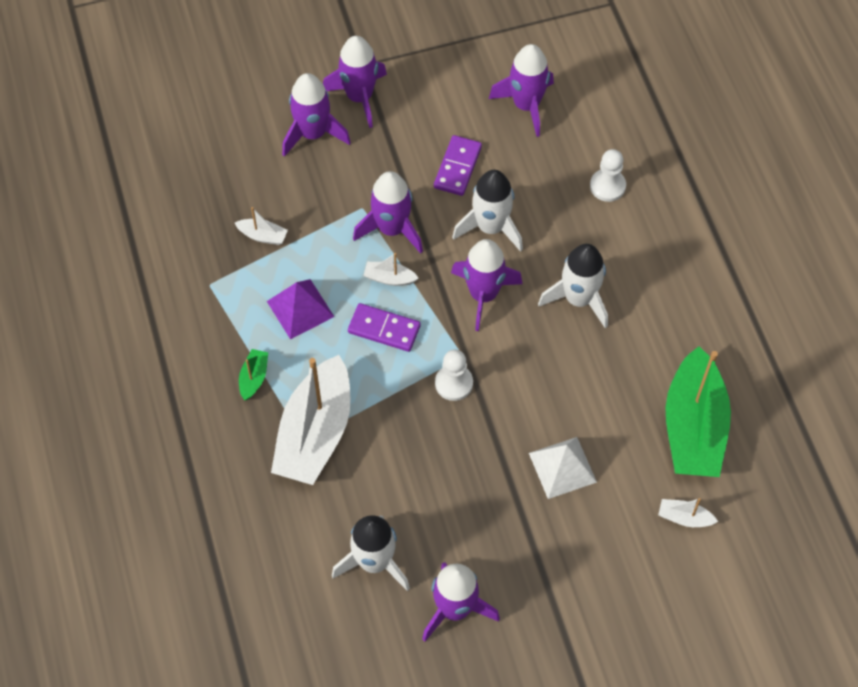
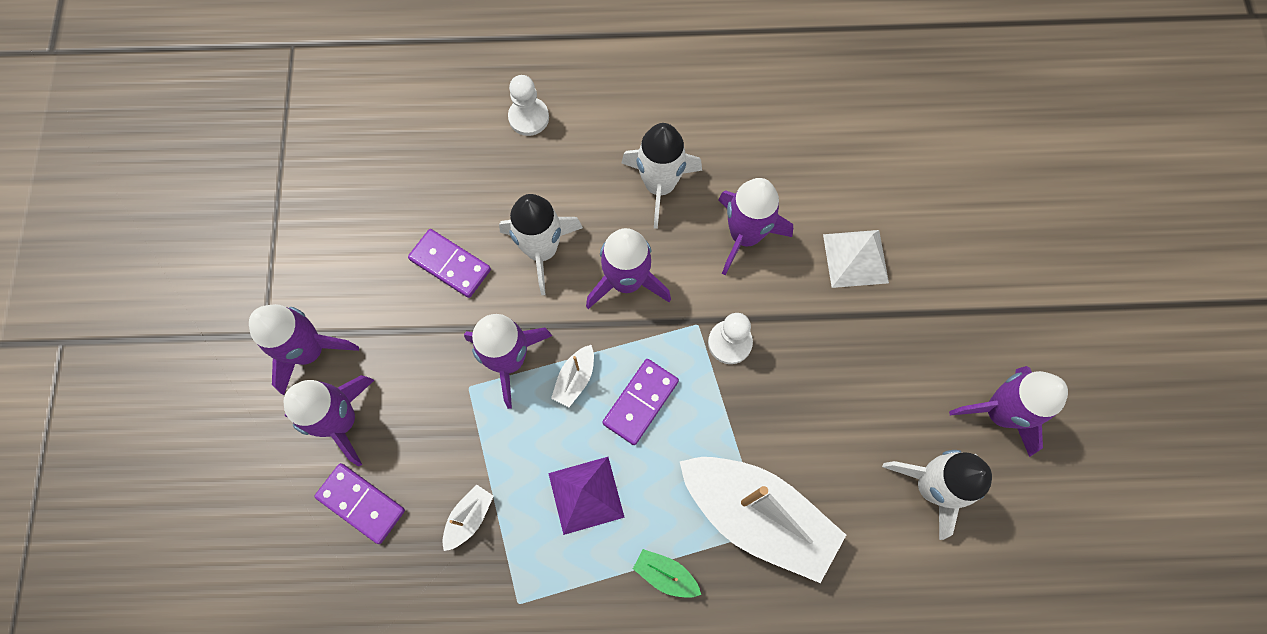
camera: 75 degrees left, 10 degrees up
purple rocket [489,44,554,137] -> purple rocket moved to [718,178,793,275]
white boat [658,498,718,527] -> none
green boat [666,346,731,477] -> none
none -> purple domino [314,463,405,544]

